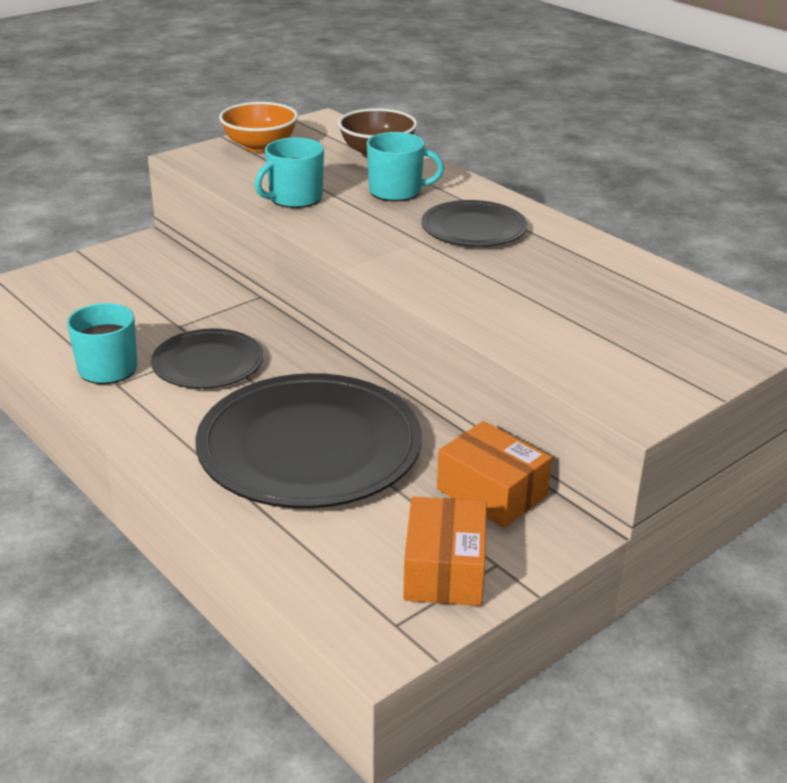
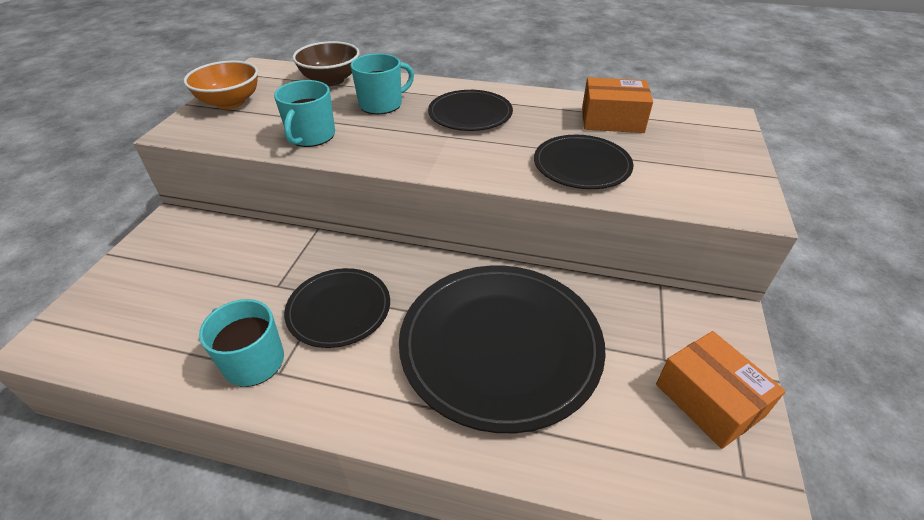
camera: 35 degrees left, 10 degrees up
orange box [437,421,552,528] -> orange box moved to [582,77,653,133]
none -> black plate [534,135,634,189]

